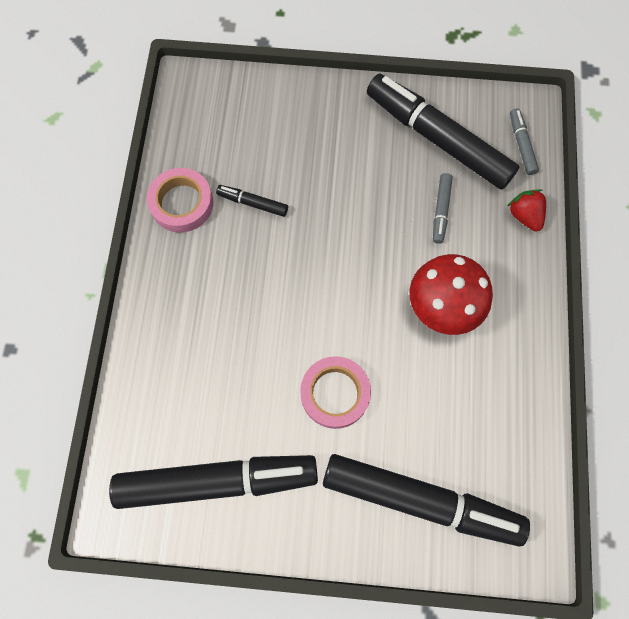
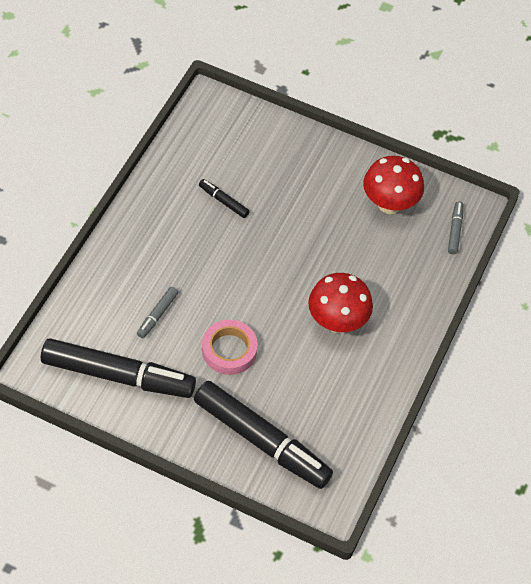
camera: 15 degrees right, 15 degrees down
pink tape [147,168,213,233] -> none
black marker [367,74,519,189] -> red mushroom [363,156,424,214]
grey marker [433,173,453,244] -> grey marker moved to [137,287,178,338]
red strawberry [508,189,546,232] -> none

